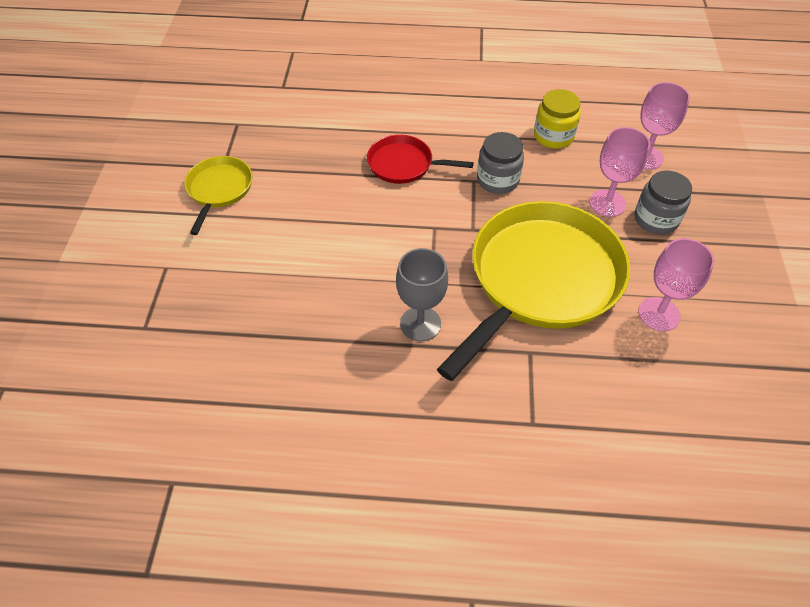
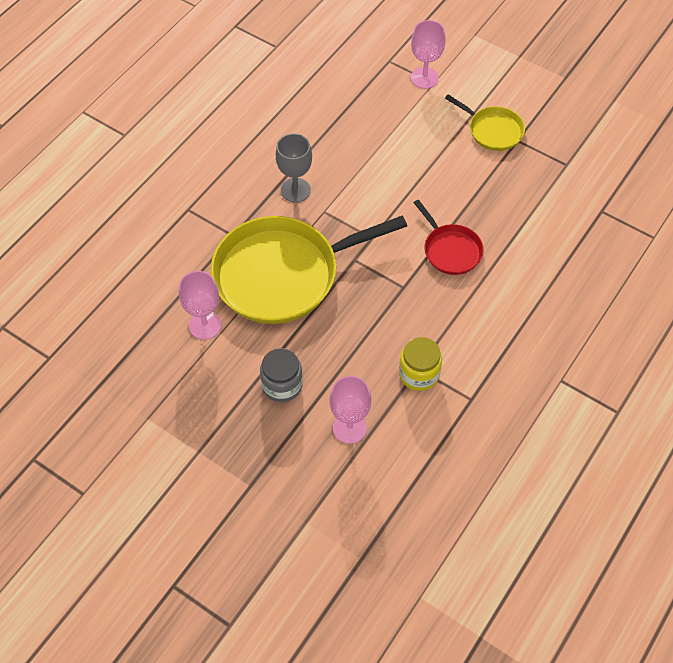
camera: 120 degrees right, 5 degrees up
red pan [367,135,474,184] -> red pan turned 105 degrees clockwise [414,200,484,275]
yellow pan [437,201,630,381] -> yellow pan turned 90 degrees clockwise [211,216,407,324]
grey jar [477,132,524,194] -> none
pink goblet [589,127,650,217] -> pink goblet moved to [411,20,446,89]

